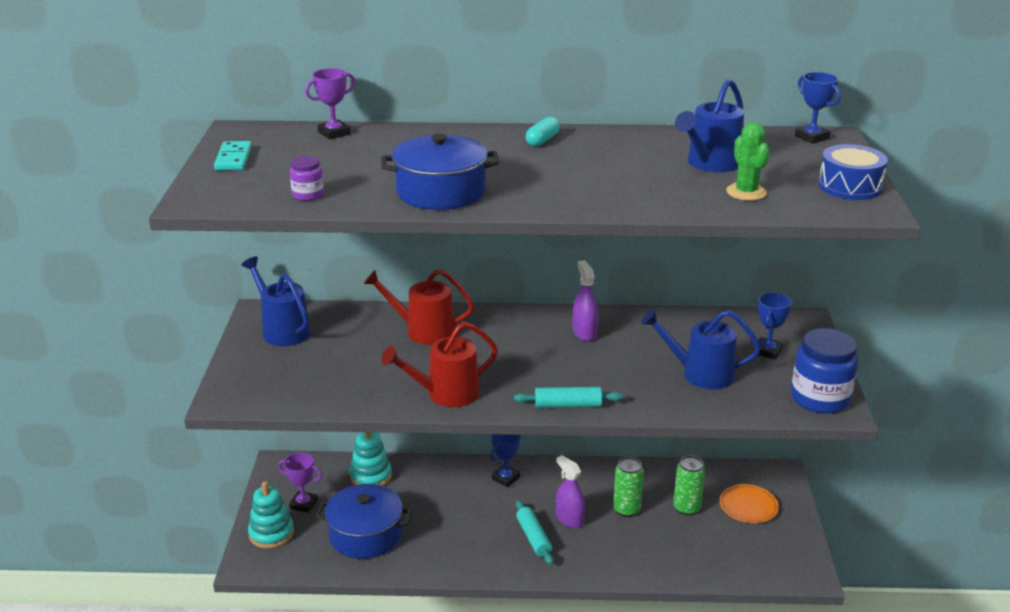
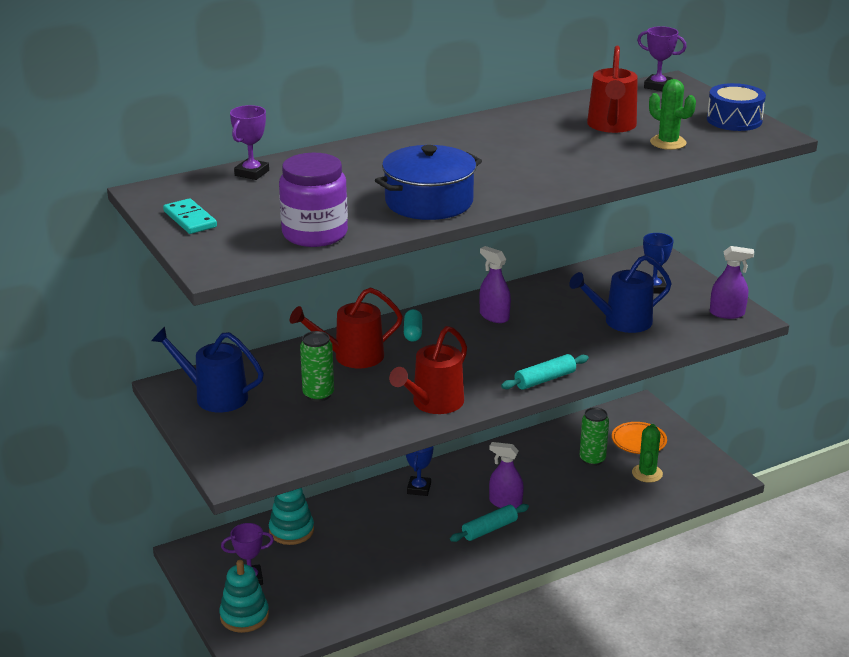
camera: 30 degrees left, 0 degrees up
purple jar [290,156,324,201] -> purple jar [279,153,348,247], size x2.02
blue pot [316,484,412,559] -> none
turquoise rolling pin [516,500,553,565] -> turquoise rolling pin turned 75 degrees counterclockwise [450,504,529,542]
turquoise capsule [526,117,560,146] -> turquoise capsule moved to [404,309,422,342]
green can [613,457,644,517] -> green can moved to [300,331,334,402]
blue watering can [675,79,744,172] -> red watering can [587,46,638,133]
blue jar [791,328,858,414] -> purple spray bottle [710,246,754,319]
blue trophy [795,72,841,144] -> purple trophy [637,26,687,91]
none -> green cactus [632,424,663,483]

